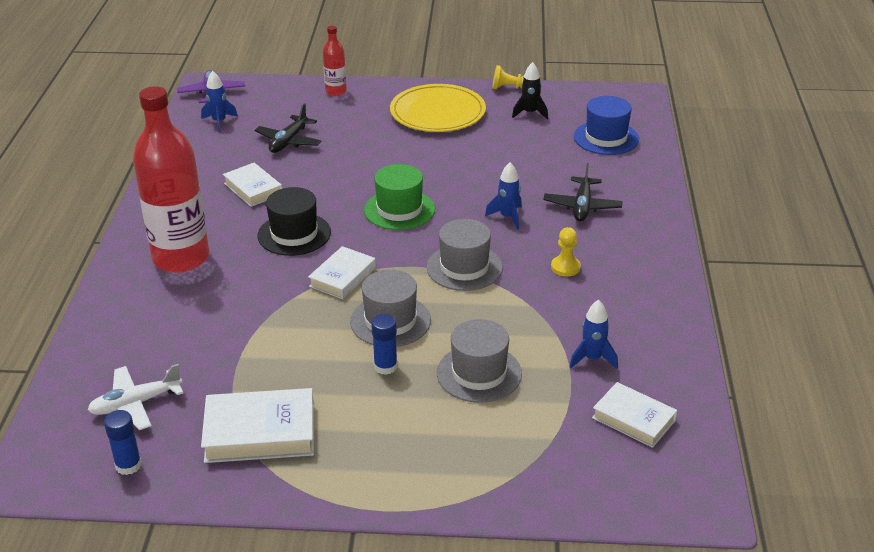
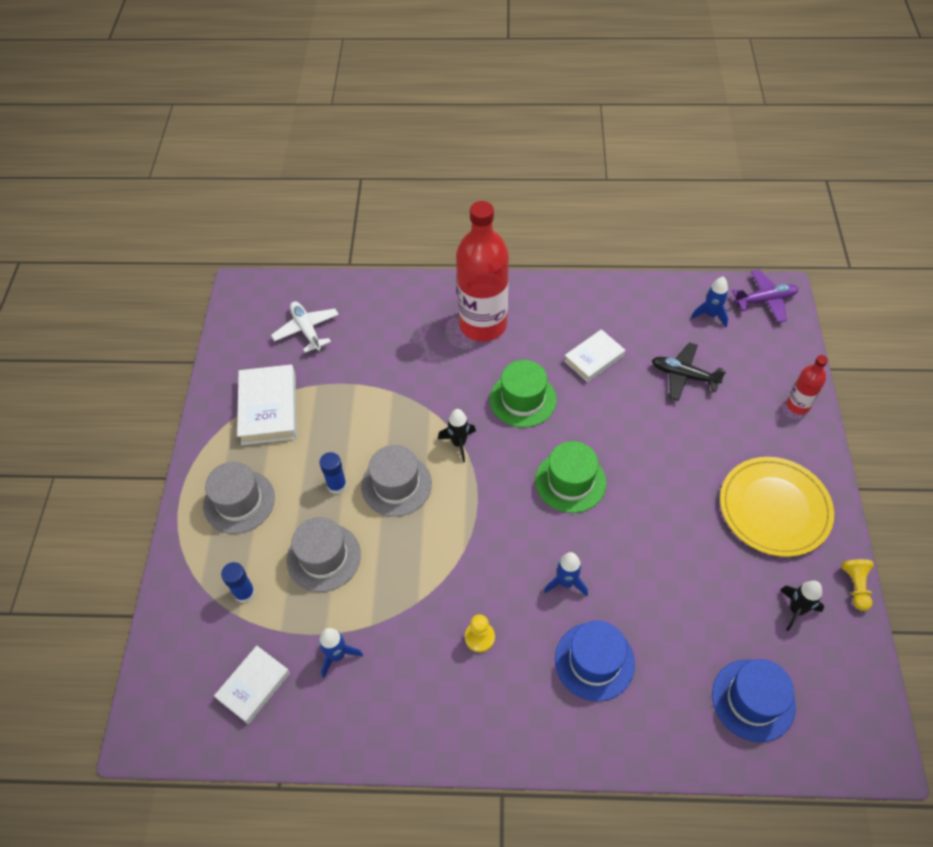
camera: 90 degrees right, 20 degrees up
blue glue stick [104,410,142,475] -> blue glue stick moved to [221,562,255,603]
black hat [258,187,331,256] -> green hat [490,360,557,428]
white book [308,246,376,299] -> black rocket [438,409,476,462]
grey hat [426,219,503,291] -> grey hat moved to [203,462,275,534]
black plane [543,163,623,222] -> blue hat [555,621,635,701]

